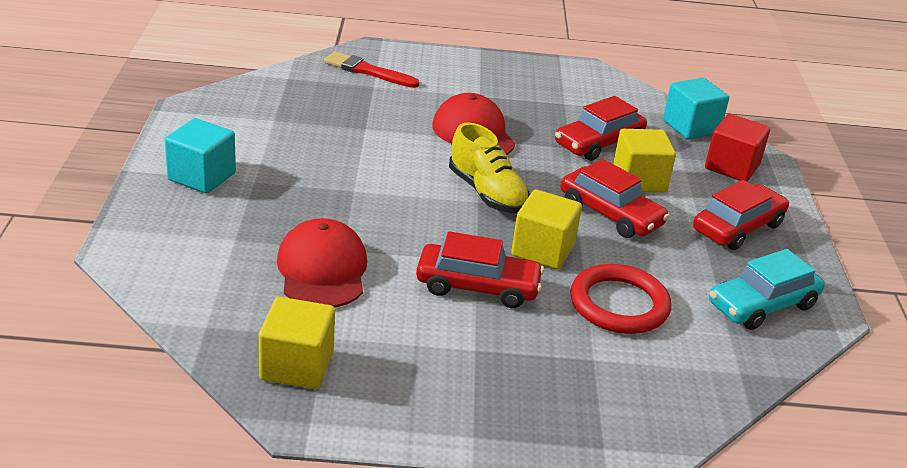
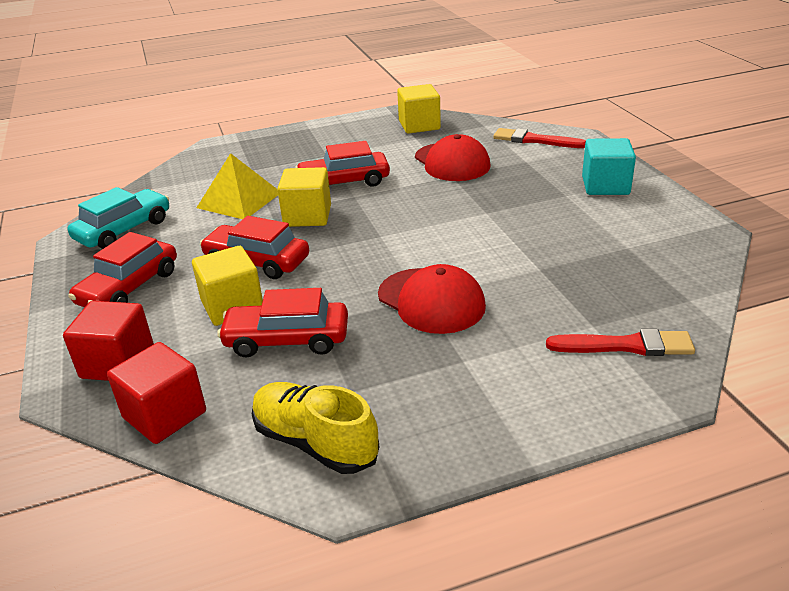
camera: 165 degrees right, 0 degrees up
yellow shoe [449,122,530,213] -> yellow shoe moved to [252,382,379,474]
red car [555,96,647,161] -> red car turned 120 degrees counterclockwise [217,288,348,357]
red ring [570,264,671,334] -> yellow pyramid [196,153,278,219]
turquoise cube [663,78,729,139] -> red cube [107,342,206,444]
none -> red brush [493,128,586,148]

